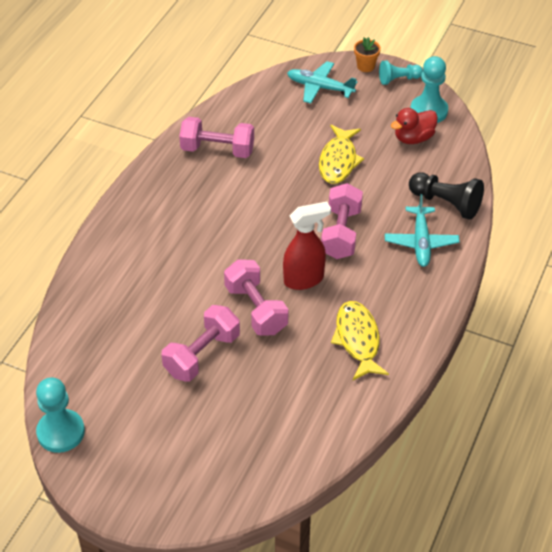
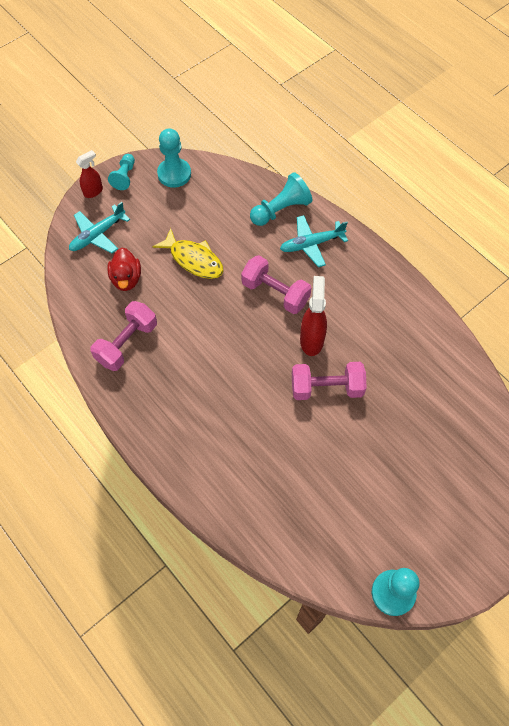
camera: 65 degrees left, 15 degrees up
pink dumbbell [161,305,240,382] -> none
yellow fish [331,301,389,380] -> none
orange flower pot [354,37,381,72] -> red spray bottle [76,150,103,198]
turquoise plane [385,194,460,267] -> turquoise plane turned 135 degrees clockwise [280,215,348,267]
red duck [391,108,438,144] -> red duck moved to [107,248,141,291]
black pawn [409,173,484,220] -> turquoise pawn [250,172,312,226]

